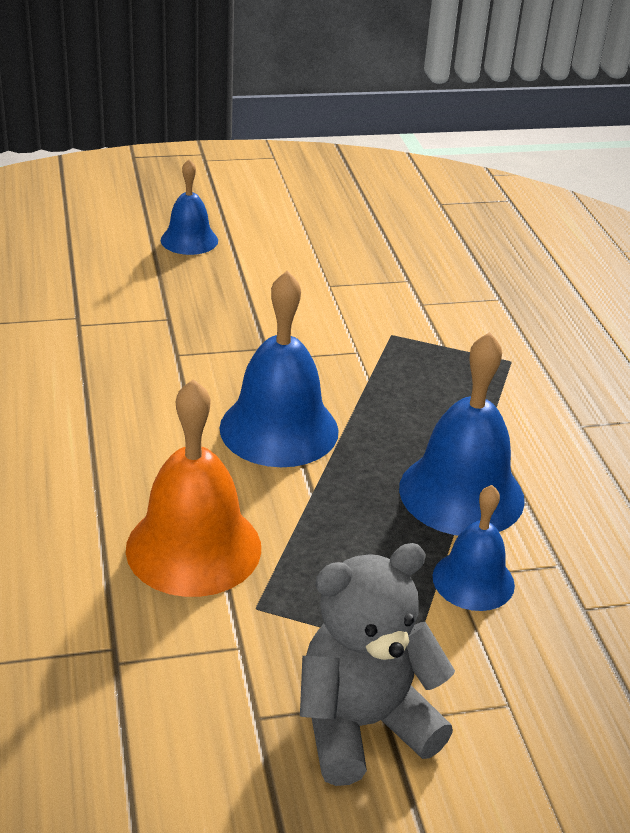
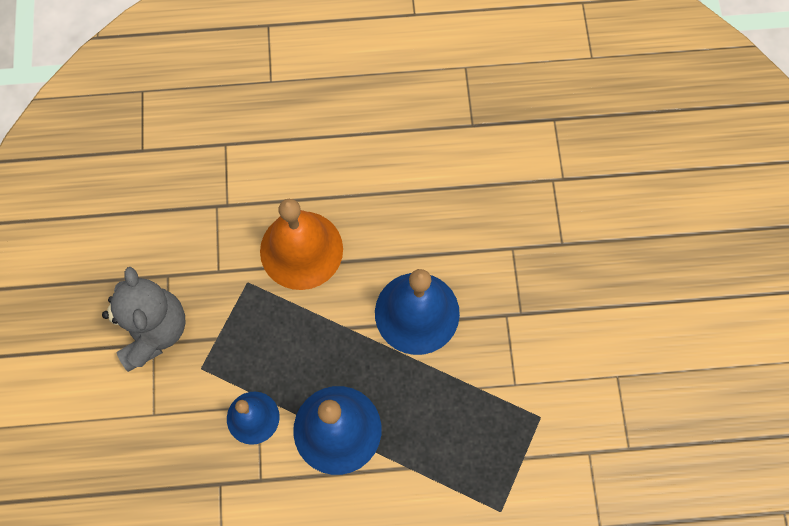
camera: 100 degrees right, 35 degrees up
blue bell [161,159,218,255] -> none

